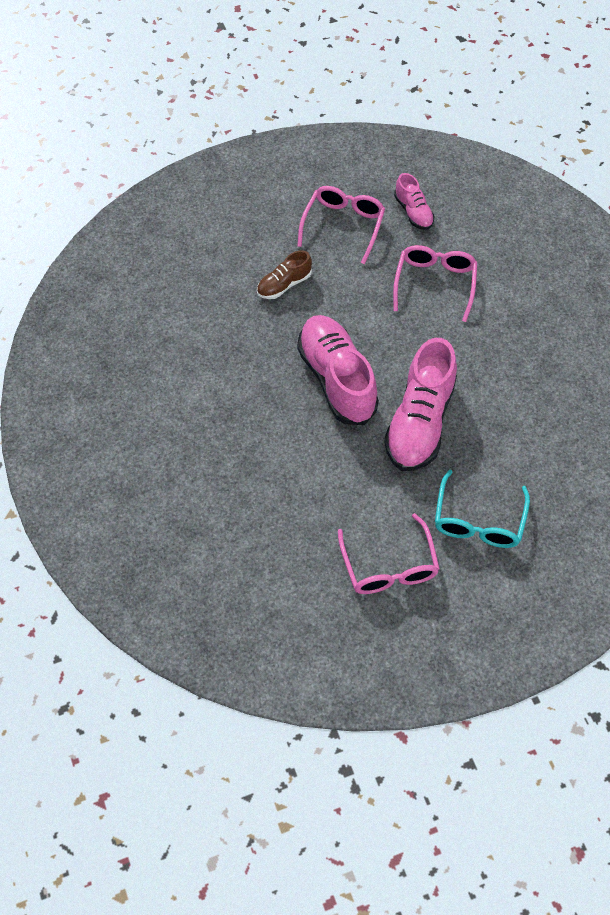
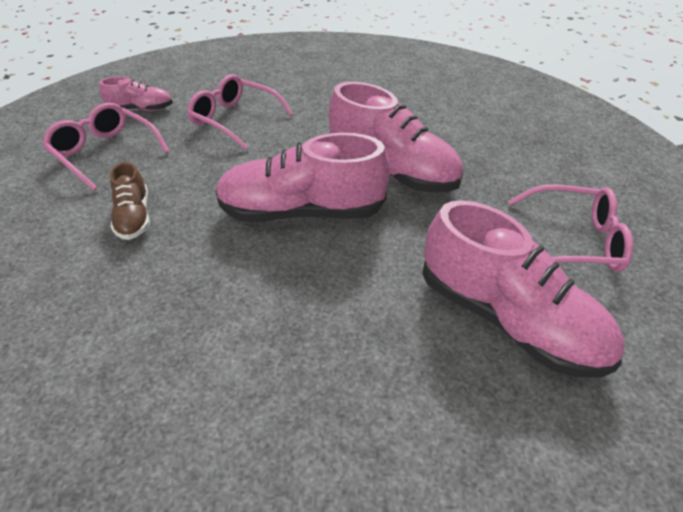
camera: 70 degrees left, 15 degrees down
turquoise glasses [435,470,530,548] -> none
none -> pink shoe [422,200,625,378]

